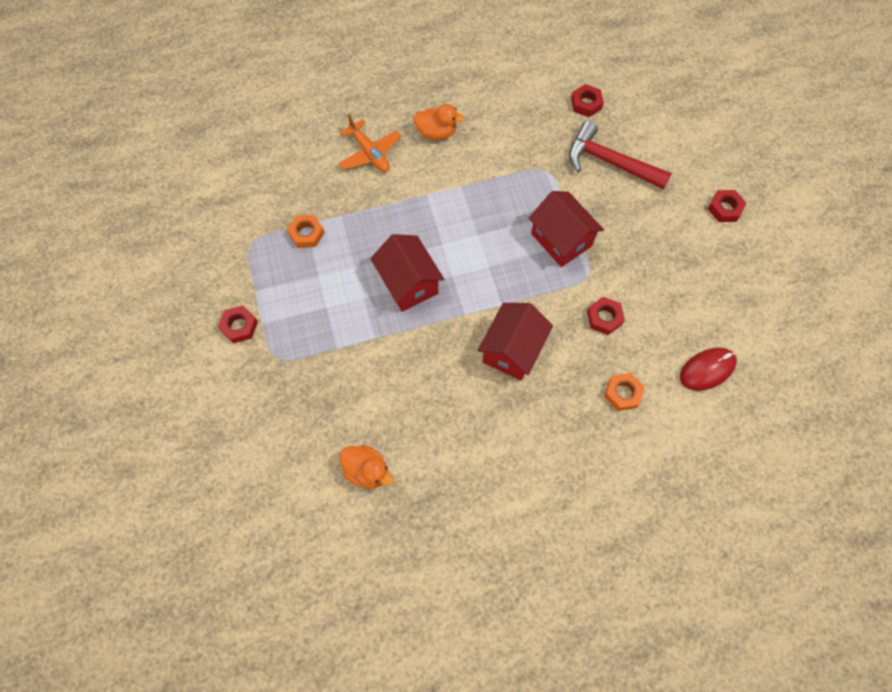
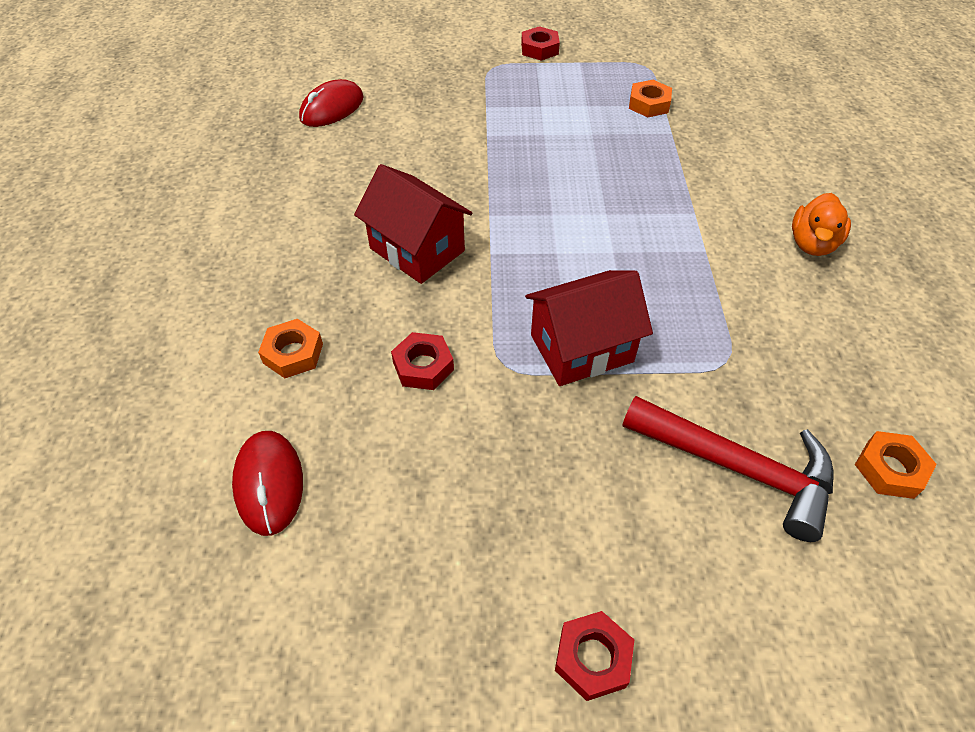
camera: 105 degrees right, 15 degrees down
orange plane [338,114,401,172] -> none
orange duck [339,445,394,488] -> red mouse [299,79,364,127]
red house [370,234,444,312] -> none
red hammer [569,121,672,190] -> red hammer turned 75 degrees clockwise [622,396,834,542]
red nut [571,84,604,117] -> orange nut [855,431,937,499]

